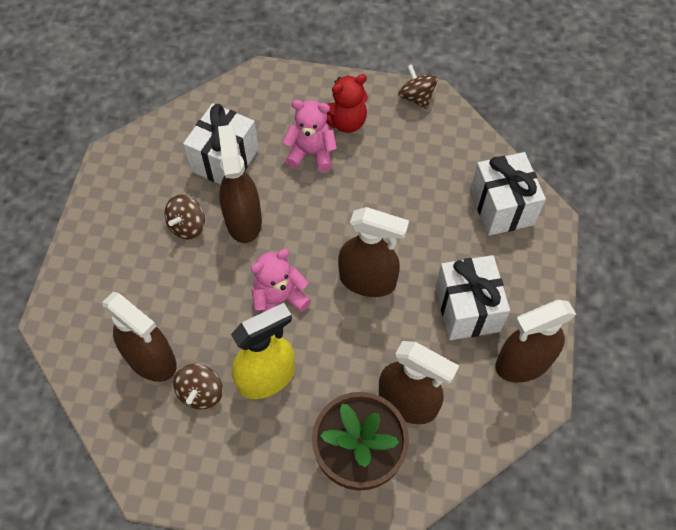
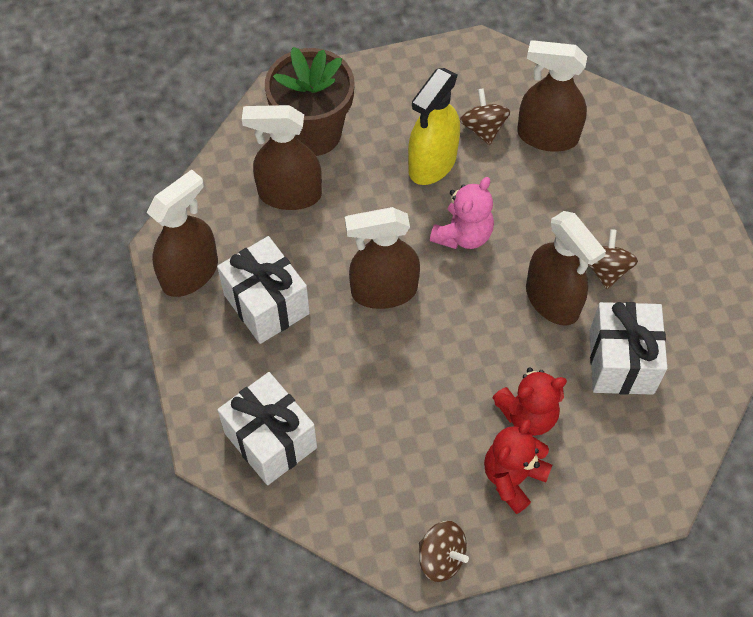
camera: 155 degrees right, 0 degrees up
pink teddy bear [283,100,337,172] -> red teddy bear [493,368,567,436]

